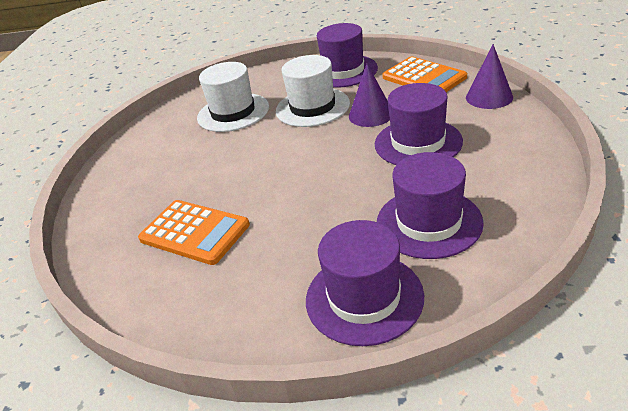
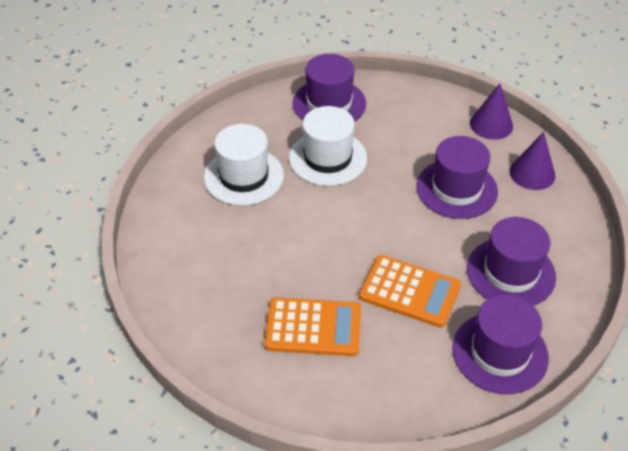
camera: 30 degrees left, 10 degrees up
purple cone [349,64,390,127] -> purple cone moved to [509,132,555,190]
orange calculator [382,57,467,92] -> orange calculator moved to [359,255,461,328]

